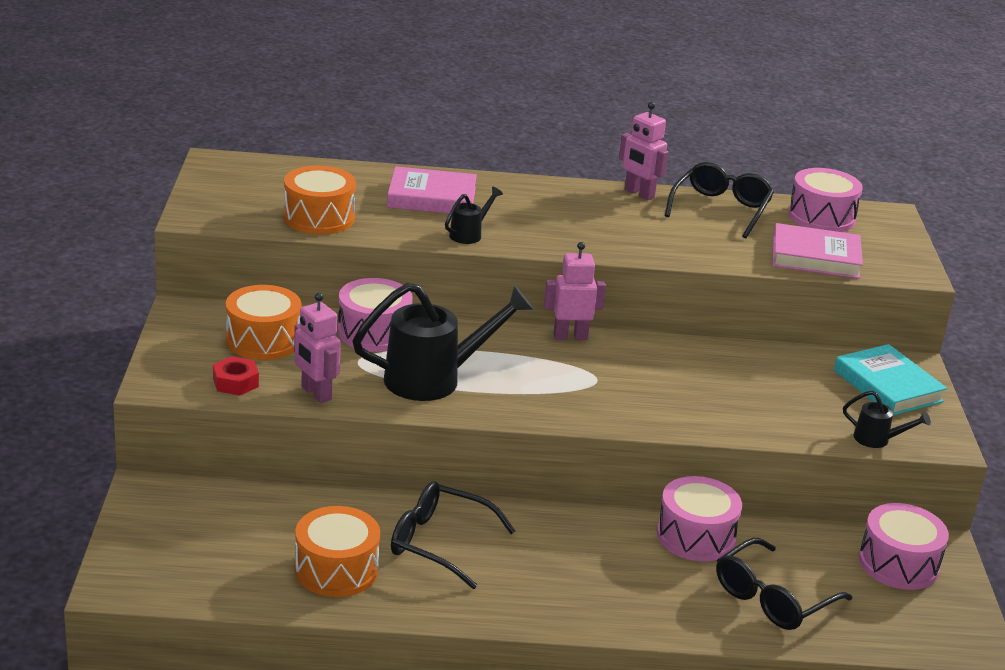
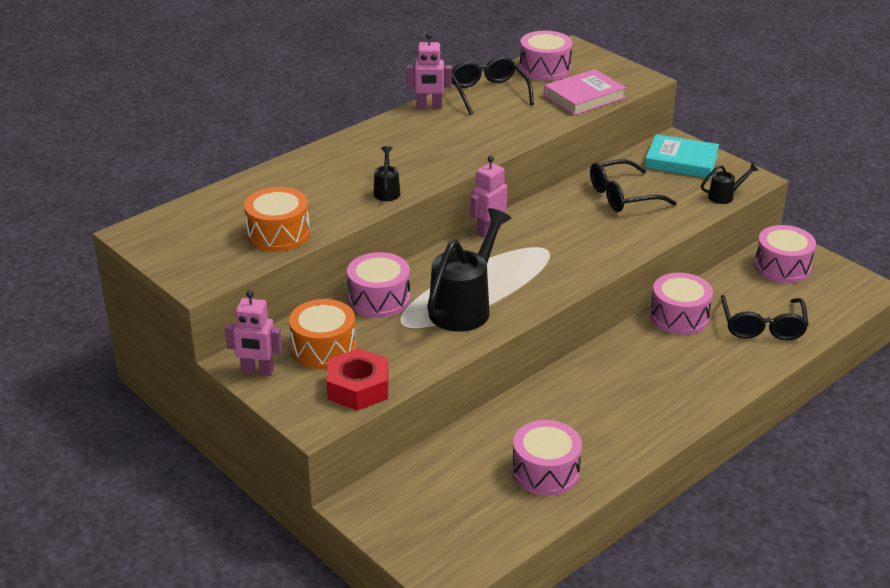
camera: 40 degrees left, 5 degrees up
red nut [213,356,259,396] -> red nut [327,348,389,411], size x1.65
pink robot [294,293,341,403] -> pink robot moved to [225,290,282,376]
orange drum [295,506,380,597] -> pink drum [512,420,582,496]
pink book [387,166,477,214] -> none
black glasses [391,481,515,589] -> black glasses moved to [590,159,677,212]

